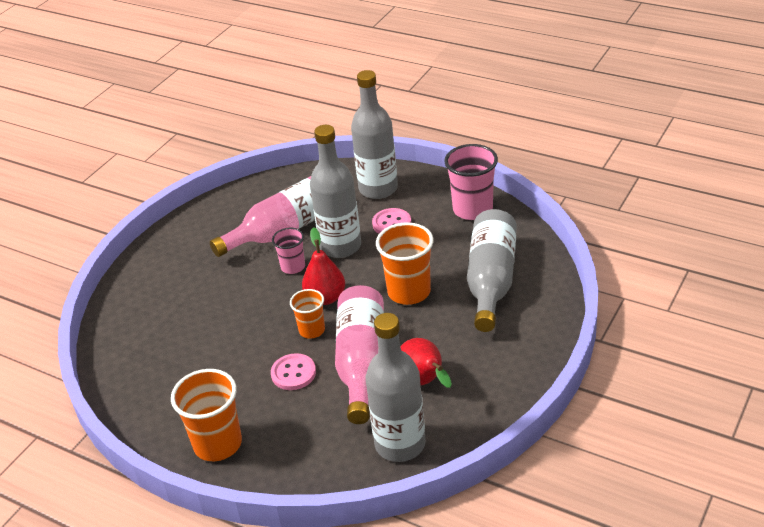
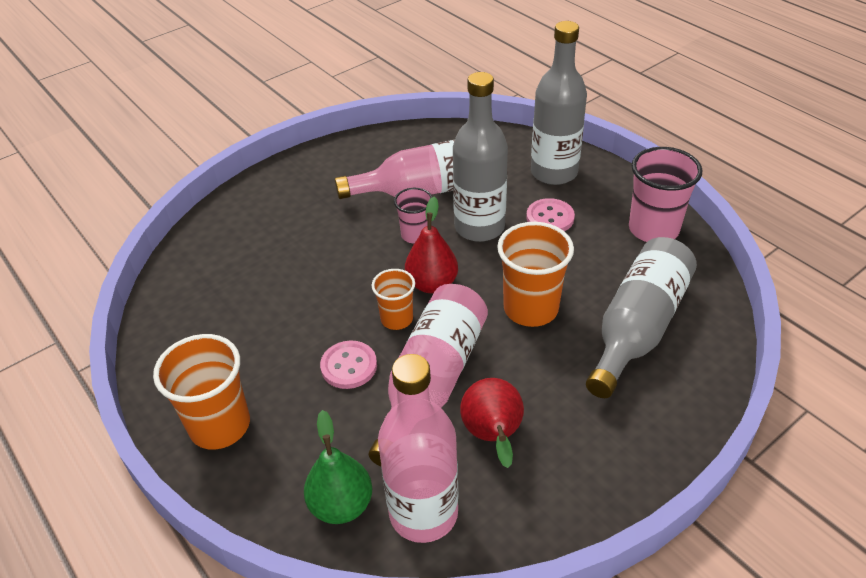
camera: 20 degrees right, 5 degrees up
grey bottle [366,313,426,462] -> pink bottle [378,354,458,543]
none -> green pear [304,410,372,524]

